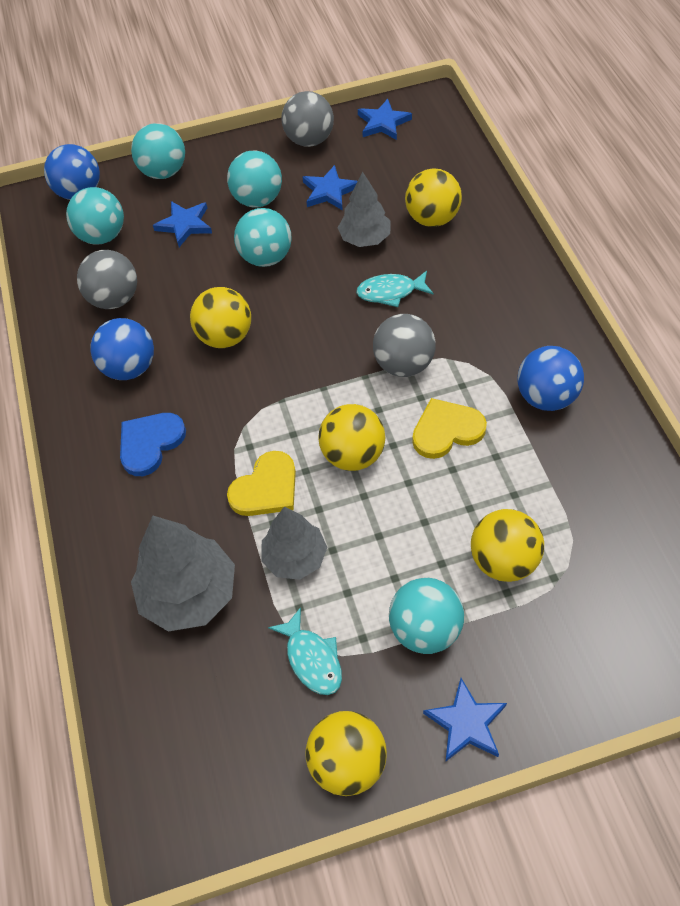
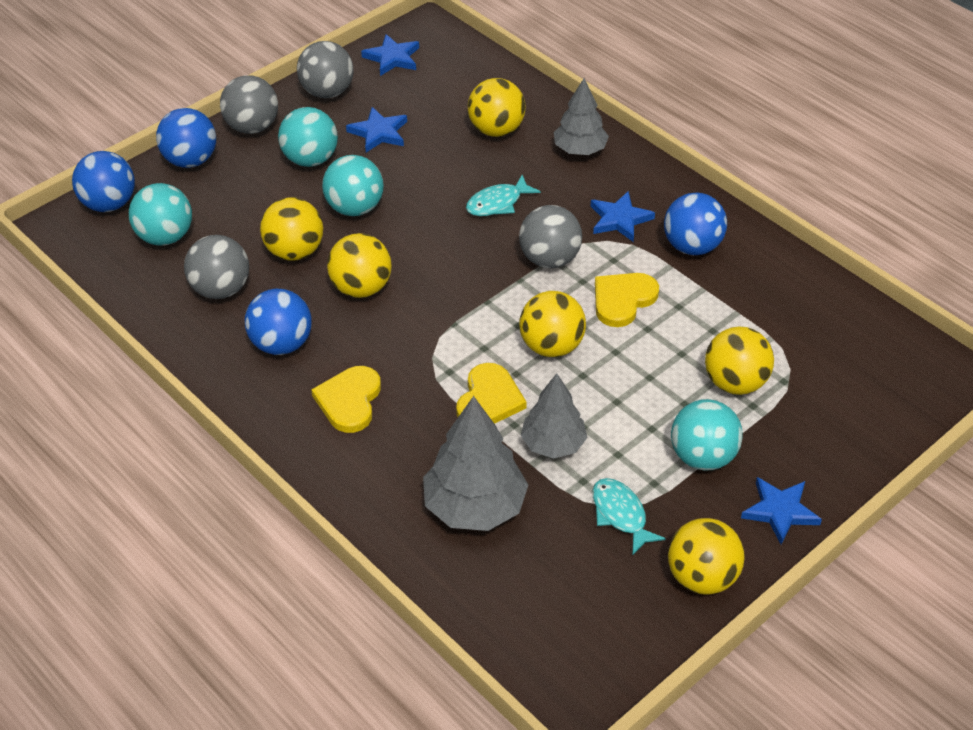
camera: 30 degrees left, 10 degrees down
blue heart [120,413,186,476] -> yellow heart [311,366,381,433]
turquoise ball [131,123,185,179] -> blue ball [156,108,216,168]
blue star [153,201,212,247] -> blue star moved to [591,191,655,242]
turquoise fish [268,607,342,695] -> turquoise fish turned 150 degrees counterclockwise [593,478,666,554]
grey tree [338,172,391,247] -> grey tree moved to [554,78,609,155]
none -> grey ball [220,75,278,134]
none -> yellow ball [260,197,323,261]

